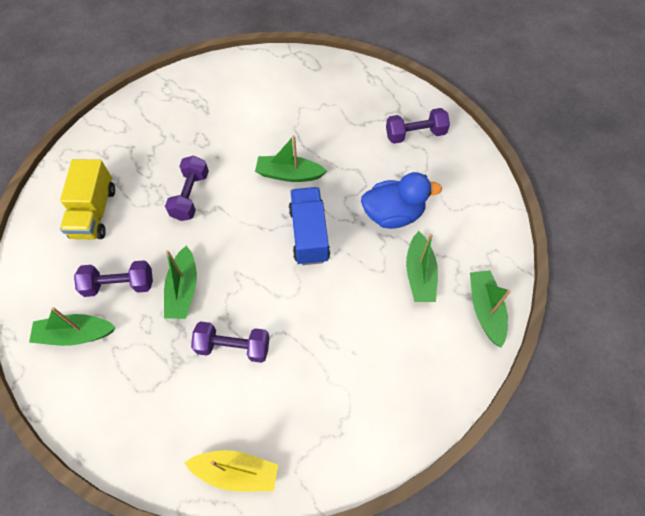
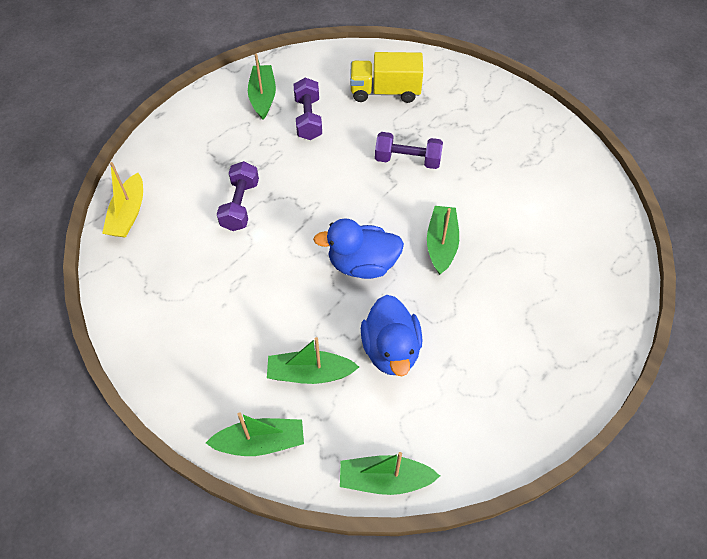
camera: 90 degrees right, 5 degrees down
green boat [164,246,197,319] -> green boat moved to [340,452,440,495]
blue truck [289,187,330,265] -> blue duck [313,218,404,279]
purple dumbbell [386,108,450,144] -> none

